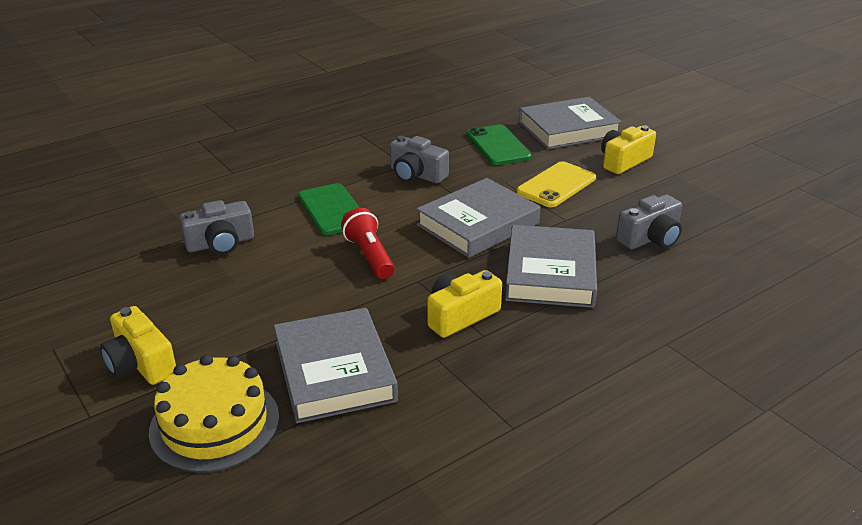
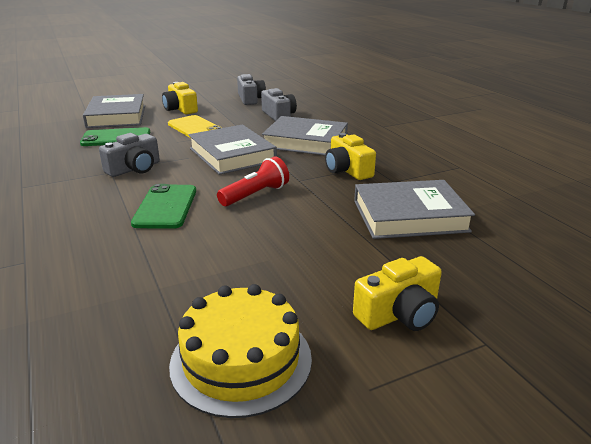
camera: 80 degrees left, 5 degrees down
yellow cake [149,355,279,473] -> yellow cake moved to [169,284,312,418]
grey camera [179,200,254,255] -> grey camera moved to [237,74,266,105]
green phone [298,183,360,235] -> green phone turned 75 degrees counterclockwise [131,184,196,229]
red flashlight [341,208,395,279] -> red flashlight turned 150 degrees clockwise [217,156,289,206]

